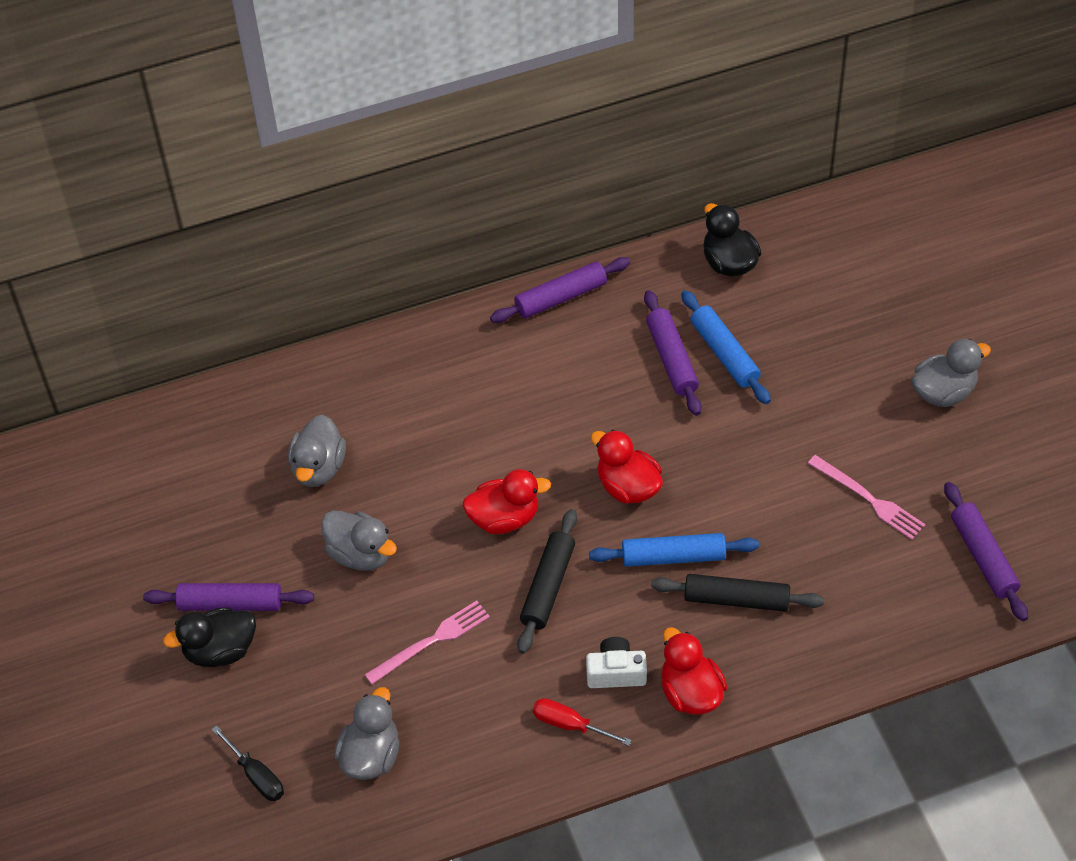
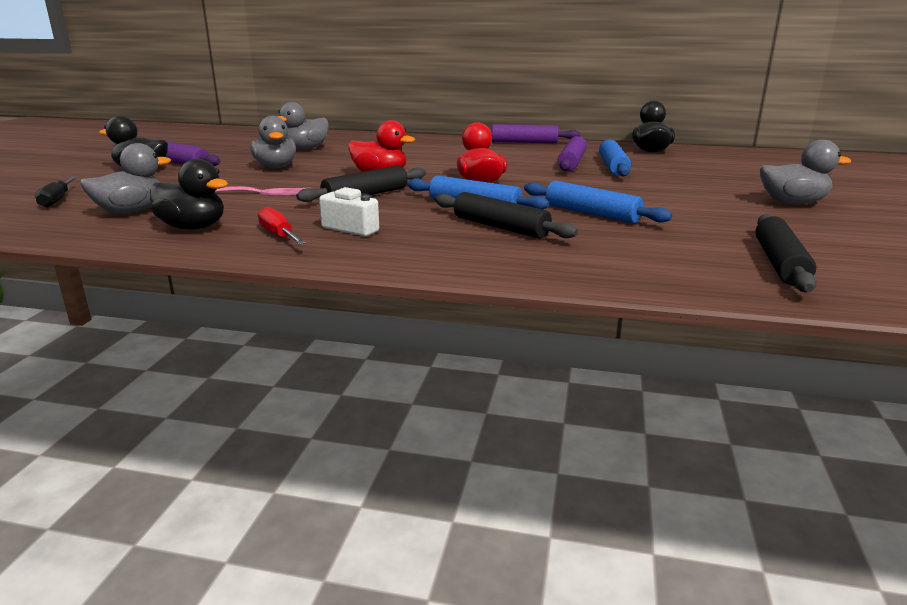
camera: 30 degrees right, 30 degrees down
red duck [661,627,727,715] -> none
pink fork [808,455,926,540] -> none
purple rolling pin [944,482,1028,621] -> black rolling pin [755,214,817,292]
none -> black duck [150,159,228,230]
none -> blue rolling pin [524,181,672,223]

